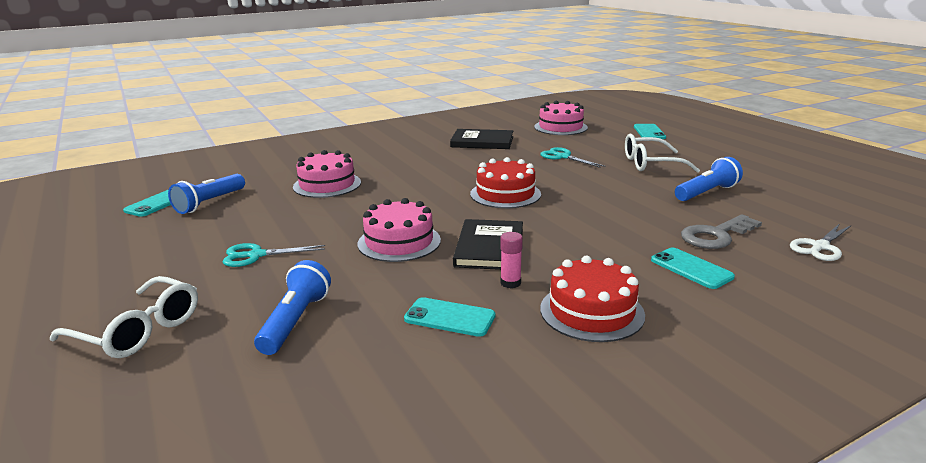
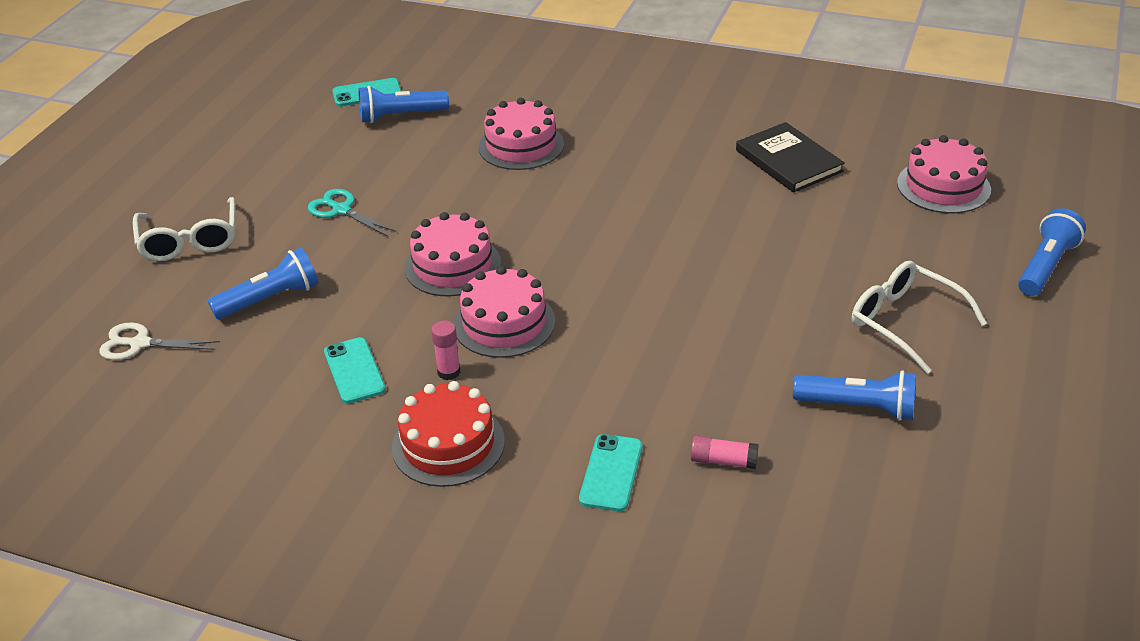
camera: 50 degrees right, 15 degrees up
black book [453,219,523,270] -> pink cake [454,266,555,358]
red cake [470,157,541,208] -> none
turquoise scissors [540,147,606,168] -> none
turquoise phone [634,124,666,139] -> blue flashlight [1018,208,1086,296]
grey key [681,214,762,249] -> pink glue stick [691,436,759,469]
white scissors [790,223,851,261] -> white scissors moved to [99,323,220,360]

